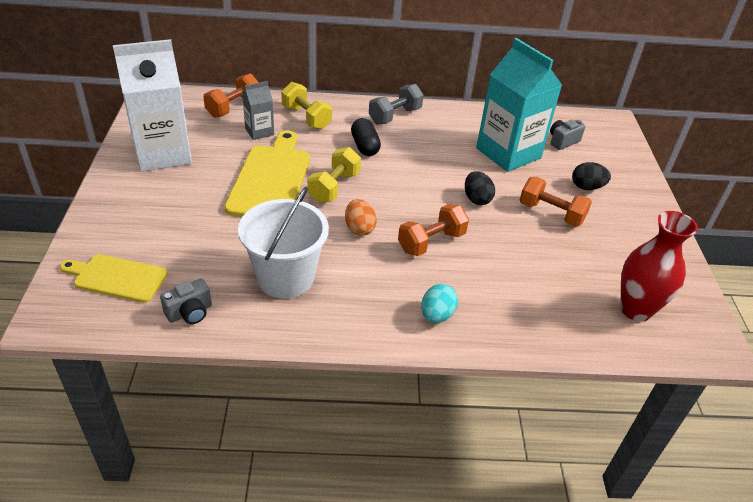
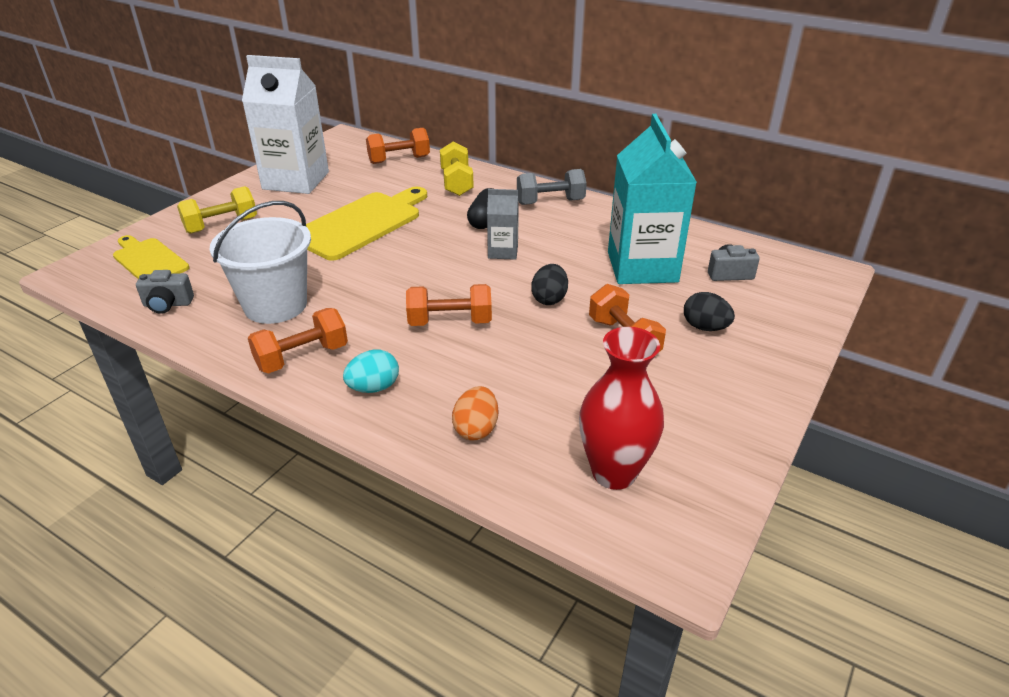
camera: 35 degrees right, 5 degrees down
grey carton [242,81,274,140] -> grey carton moved to [487,189,519,260]
yellow dumbbell [307,147,361,203] -> yellow dumbbell moved to [177,186,257,234]
orange egg [345,199,377,236] -> orange egg moved to [452,386,498,441]
none -> orange dumbbell [248,308,348,373]

